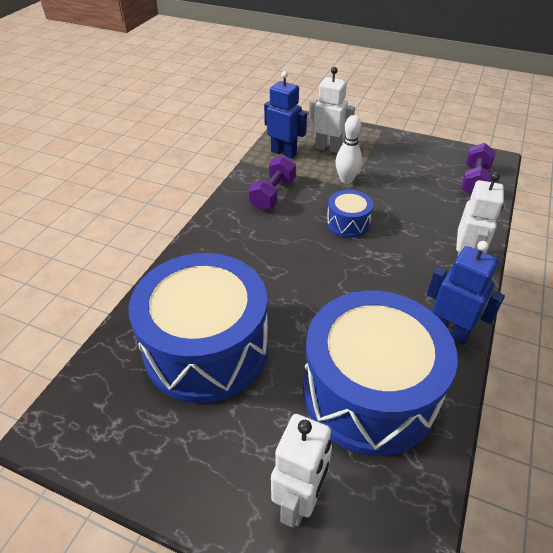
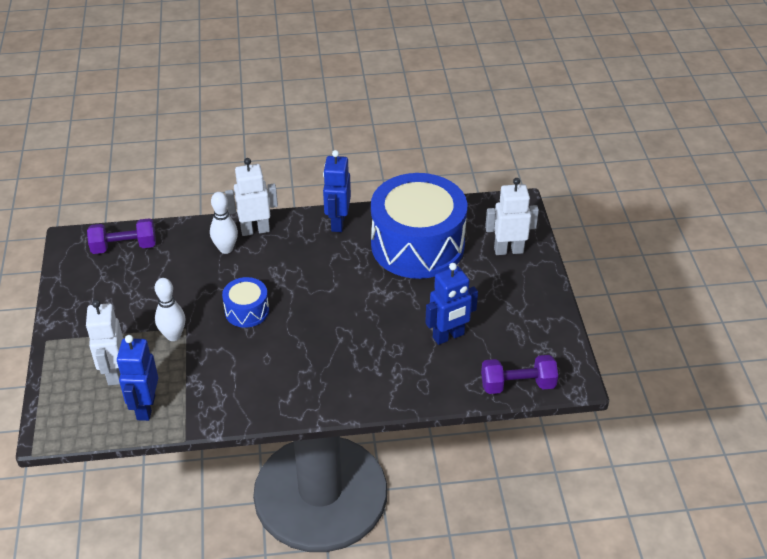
camera: 120 degrees left, 0 degrees up
blue drum [128,253,268,403] -> blue robot [425,263,478,345]
purple dumbbell [249,155,296,211] -> purple dumbbell moved to [481,355,558,394]
none -> white bowling pin [210,192,238,254]

